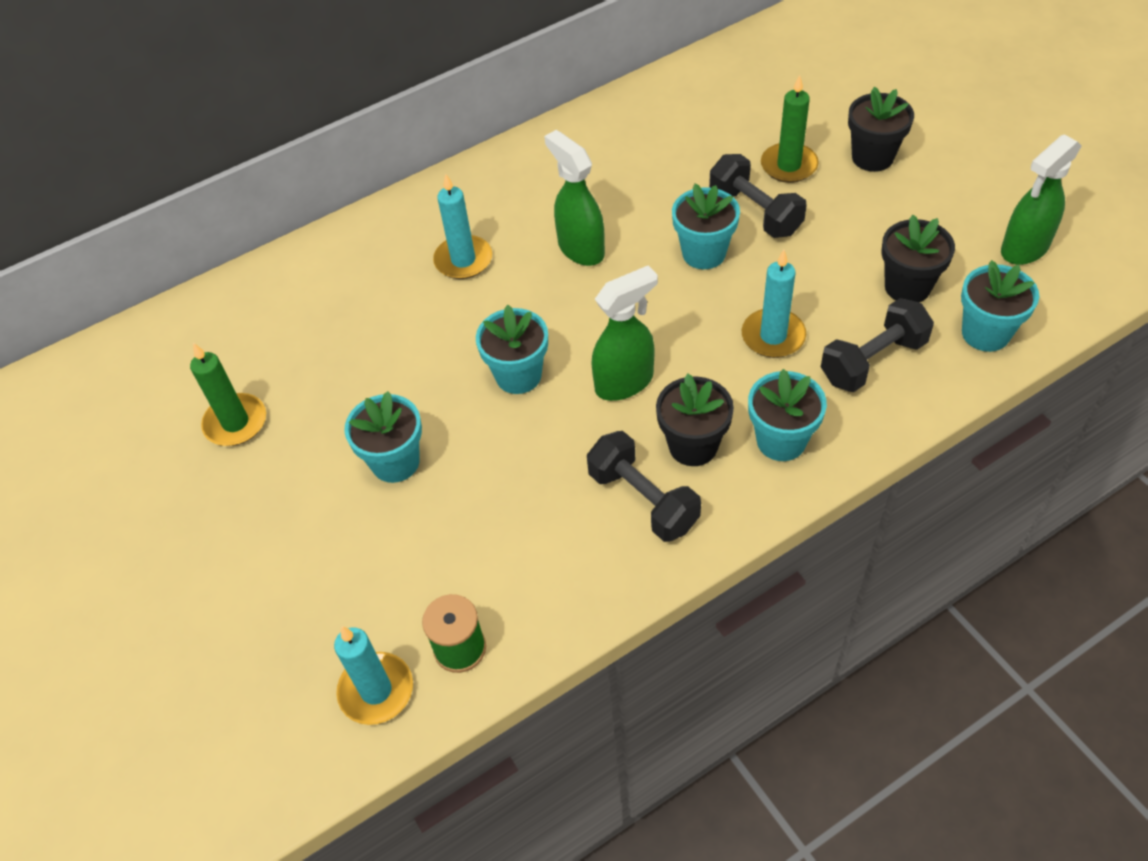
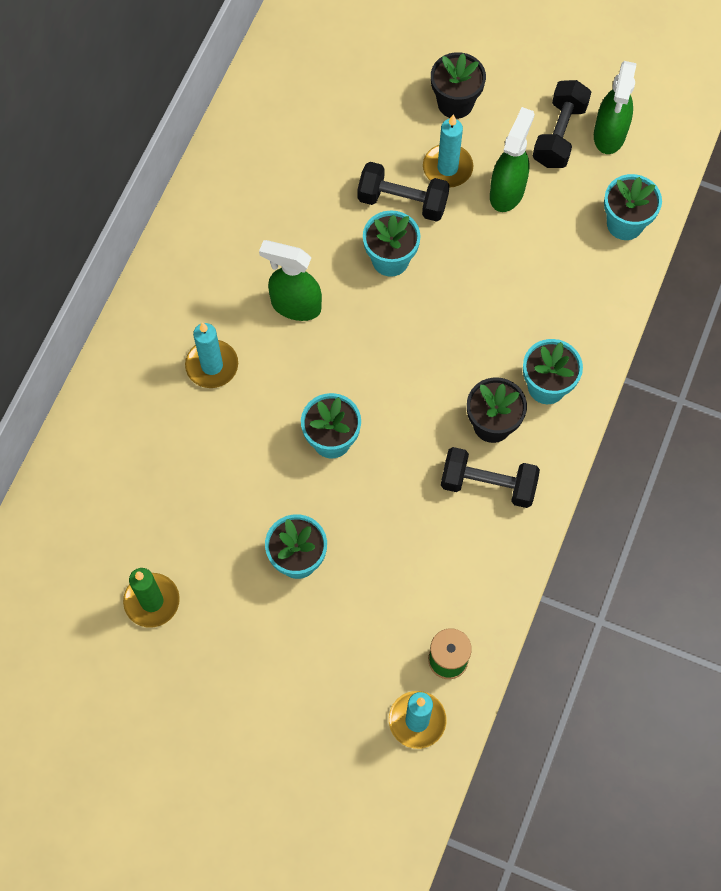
camera: 40 degrees left, 15 degrees up
green spray bottle [591,265,658,401] -> green spray bottle moved to [490,107,535,212]
turquoise candle [742,250,806,358] -> turquoise candle moved to [423,114,473,188]
green candle [761,75,819,183] -> none
black dumbbell [821,298,934,392] -> black dumbbell moved to [533,80,591,168]
black flower pot [881,215,955,303] -> none

